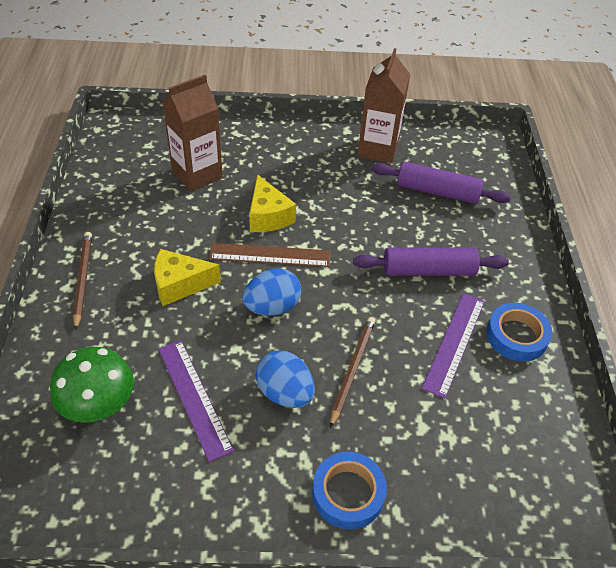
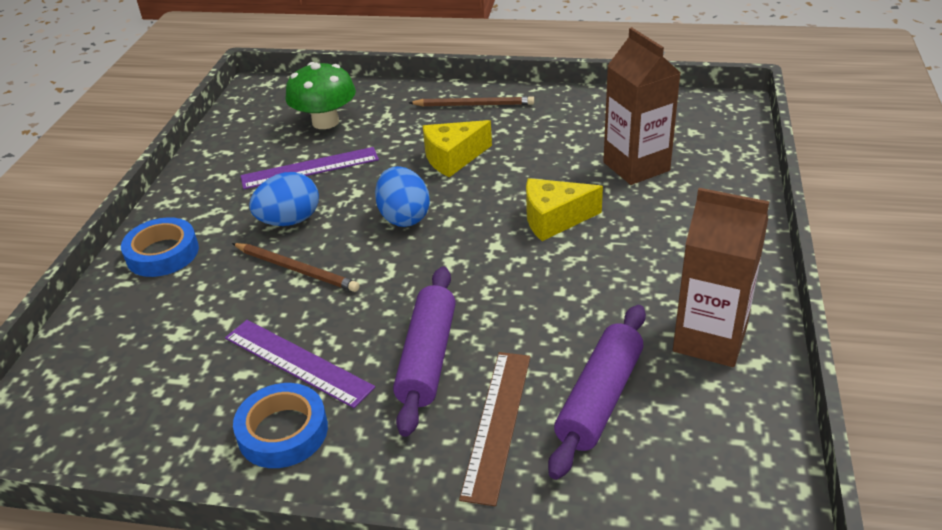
camera: 105 degrees right, 10 degrees down
yellow cheese [154,249,221,306] -> yellow cheese turned 120 degrees counterclockwise [423,120,492,177]
brown ruler [209,243,330,267] -> brown ruler moved to [459,352,530,506]

